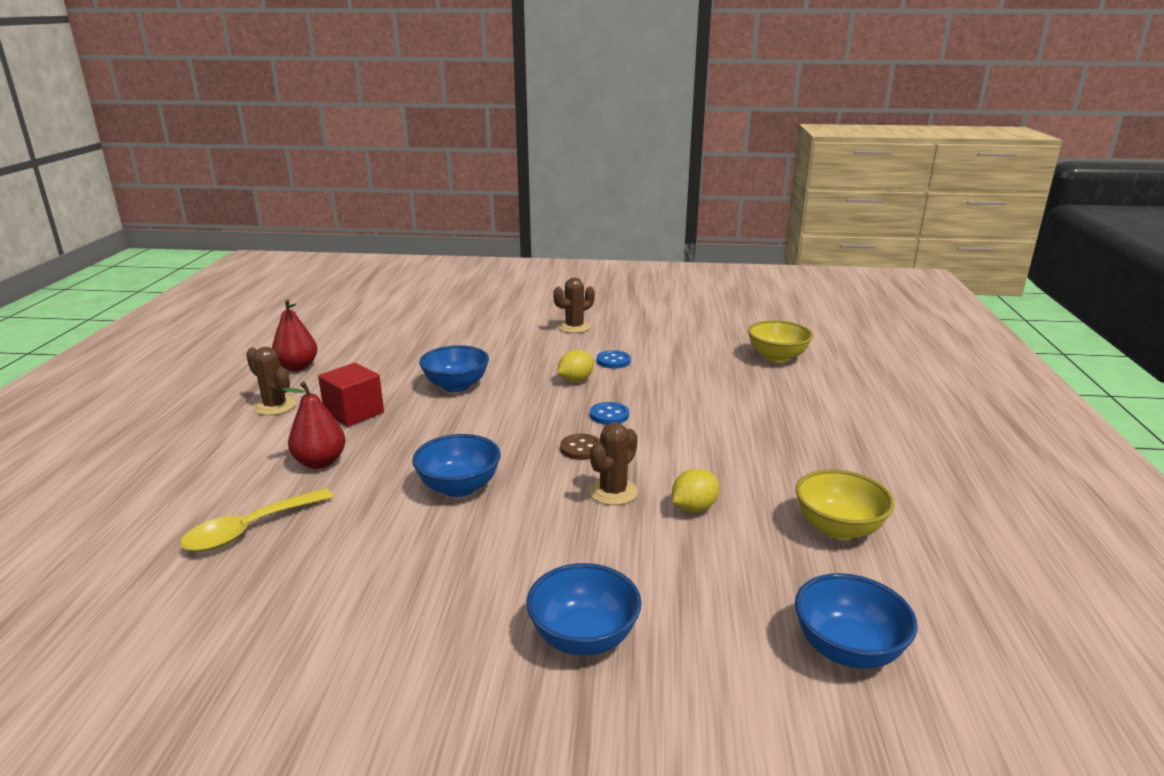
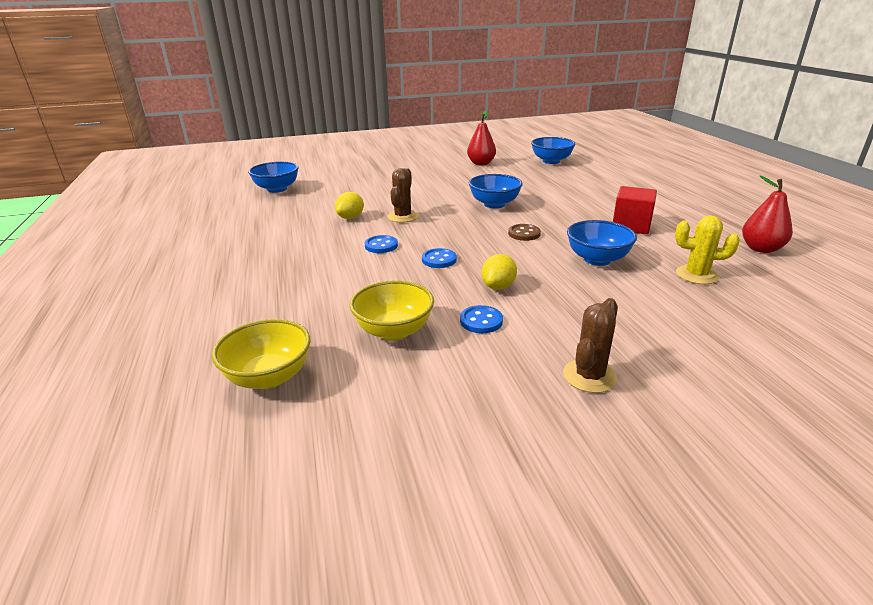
camera: 160 degrees right, 5 degrees up
yellow spoon [180,488,334,552] -> none
brown cactus [246,347,296,415] -> none
red pear [282,381,346,469] -> red pear moved to [467,111,496,166]
blue bowl [526,563,642,656] -> blue bowl moved to [531,137,575,164]
brown button [560,434,600,460] -> brown button moved to [508,224,541,241]
yellow bowl [795,469,895,540] -> yellow bowl moved to [350,280,434,341]
none -> blue button [364,235,398,253]
none -> yellow cactus [675,216,740,284]

